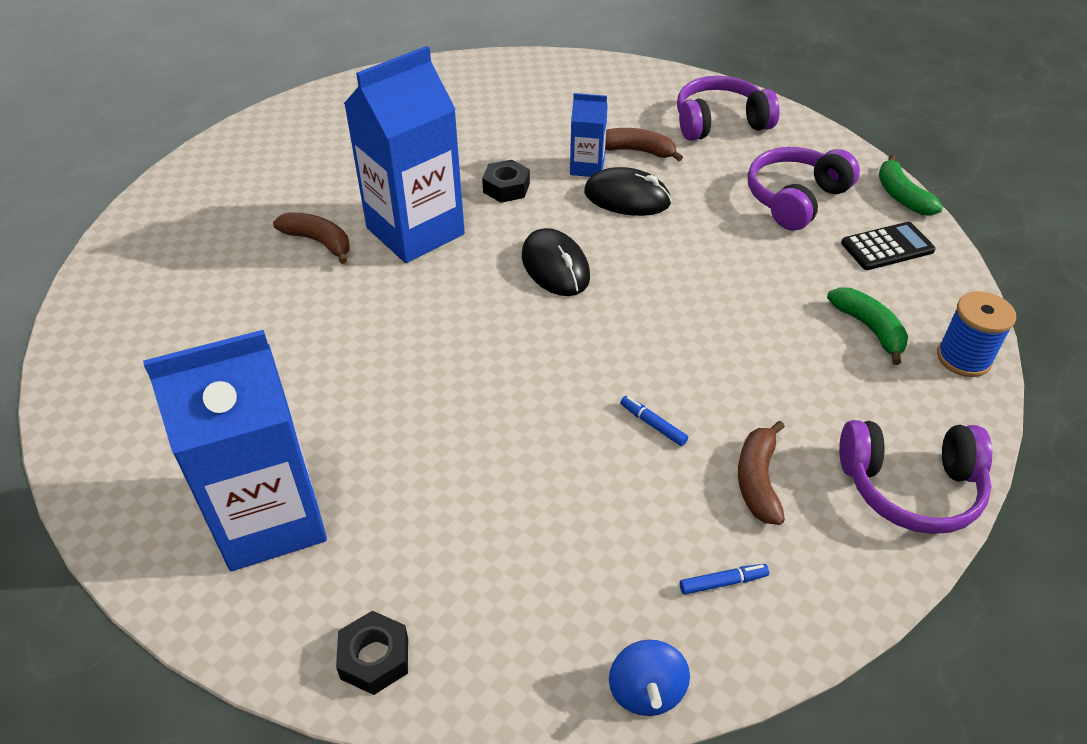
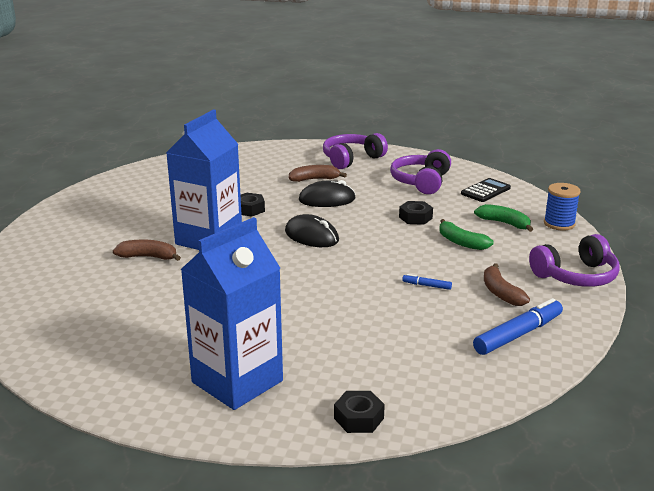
camera: 25 degrees left, 20 degrees down
blue carton [570,93,608,177] -> none
blue spinning top [609,640,690,716] -> none
blue marker [680,564,769,594] -> blue marker [473,298,563,355], size x2.16
green banana [879,155,943,216] -> green banana moved to [439,219,494,250]
none -> black nut [399,201,433,225]

